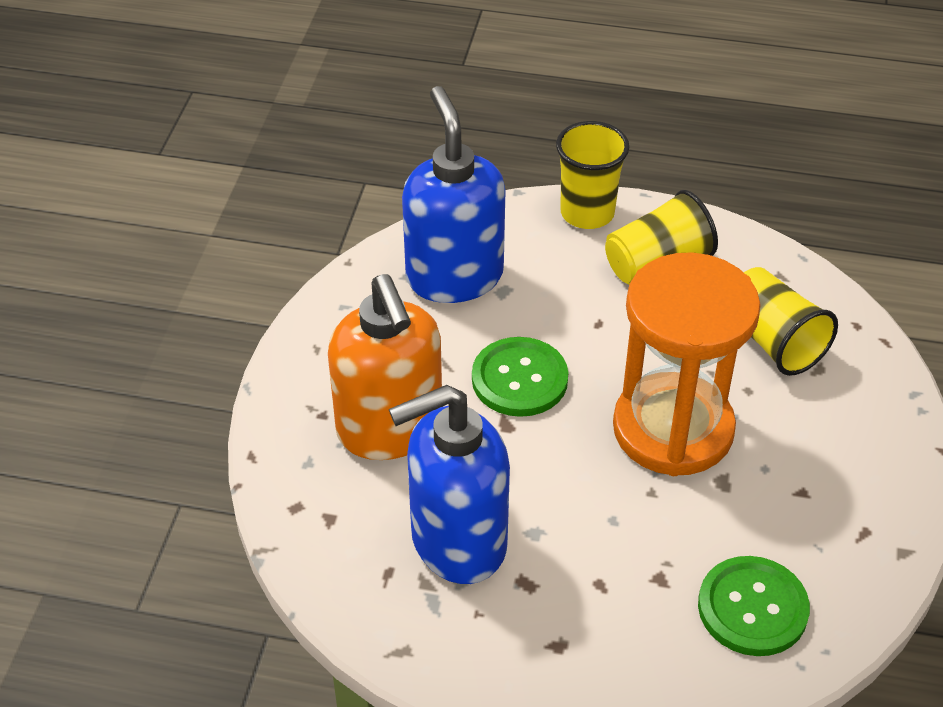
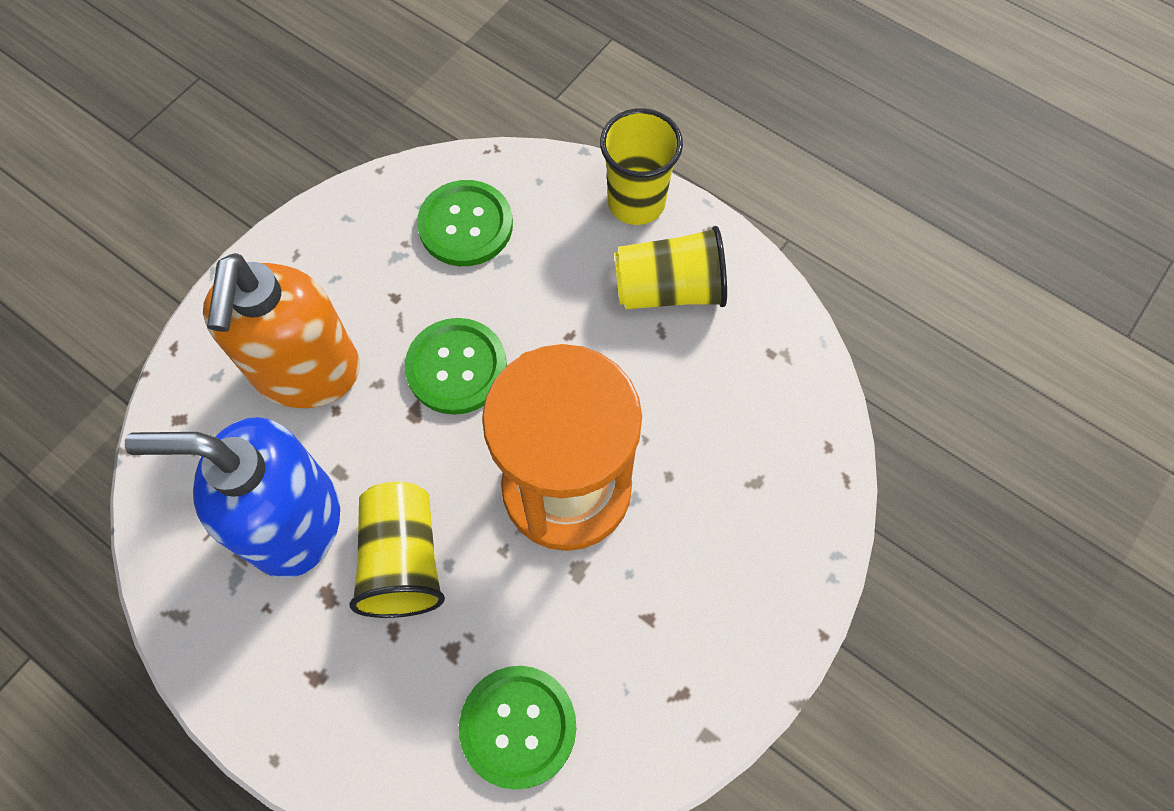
camera: 25 degrees right, 20 degrees up
blue soap dispenser [402,86,506,303] -> green button [417,180,513,266]
yellow cup [743,267,838,376] -> yellow cup moved to [350,482,445,618]

